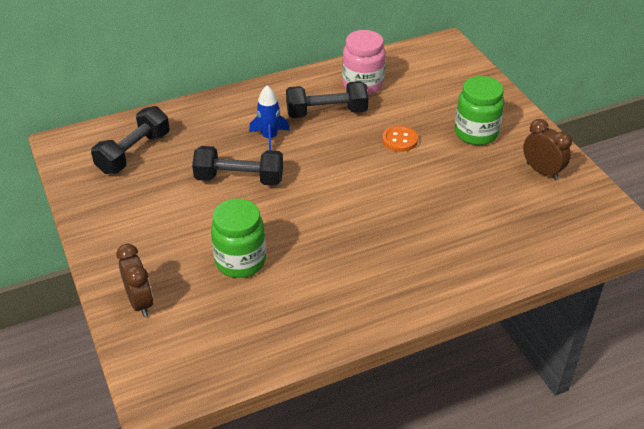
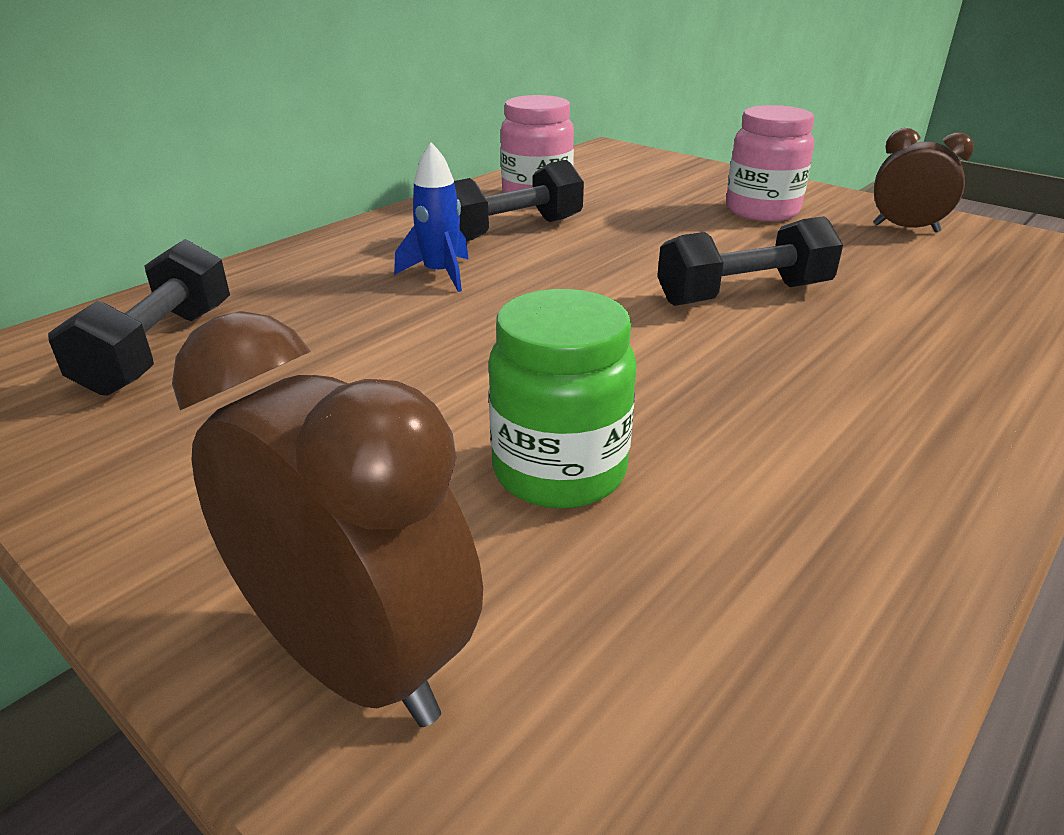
camera: 25 degrees left, 10 degrees down
brown clock [116,244,153,317] -> brown clock [172,311,483,727], size x1.61
black dumbbell [192,146,283,186] -> black dumbbell moved to [657,216,843,306]
orange button [382,126,418,152] -> none
green jar [455,76,504,145] -> pink jar [726,105,814,222]

